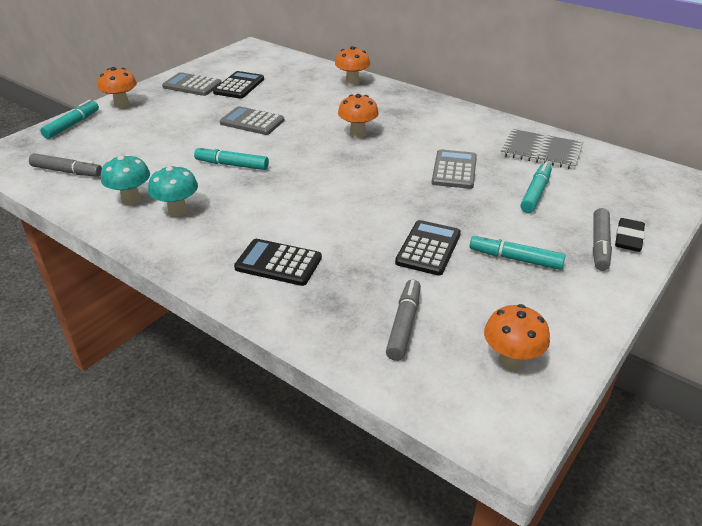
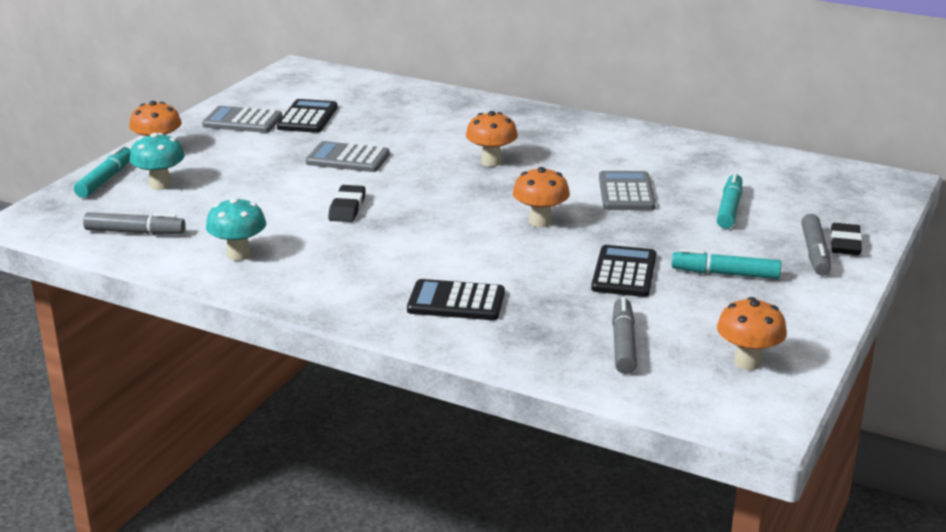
camera: 10 degrees left, 10 degrees down
turquoise mushroom [148,165,198,217] -> turquoise mushroom moved to [129,133,185,190]
turquoise marker [194,146,269,170] -> black eraser [328,185,366,222]
orange mushroom [335,46,370,86] -> orange mushroom moved to [513,167,570,227]
grey notebook [501,129,583,169] -> none

